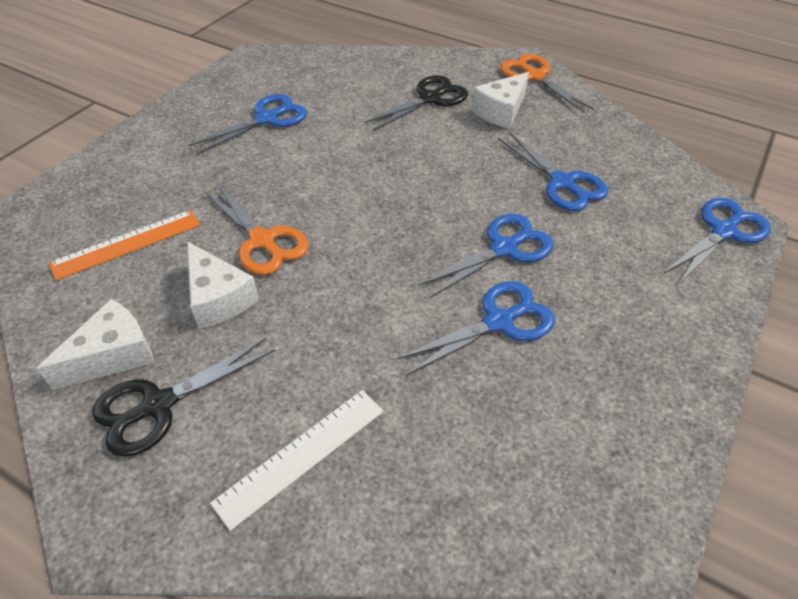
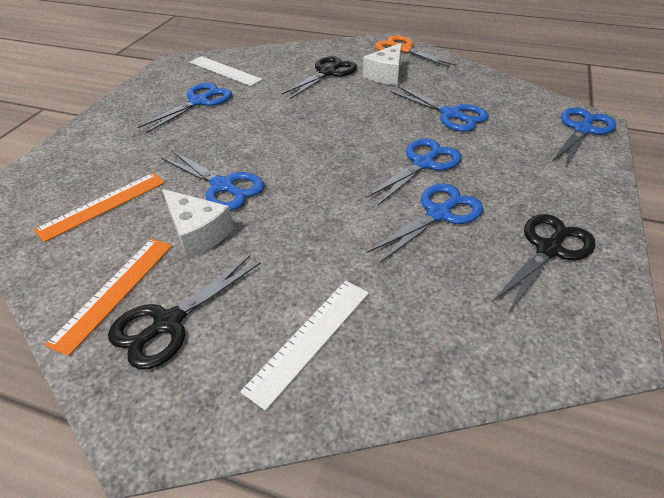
camera: 10 degrees left, 5 degrees down
white cheese [36,299,155,390] -> orange ruler [45,238,172,356]
orange scissors [204,184,309,275] -> blue scissors [162,150,265,210]
none -> white ruler [190,56,263,86]
none -> black scissors [491,214,596,314]

